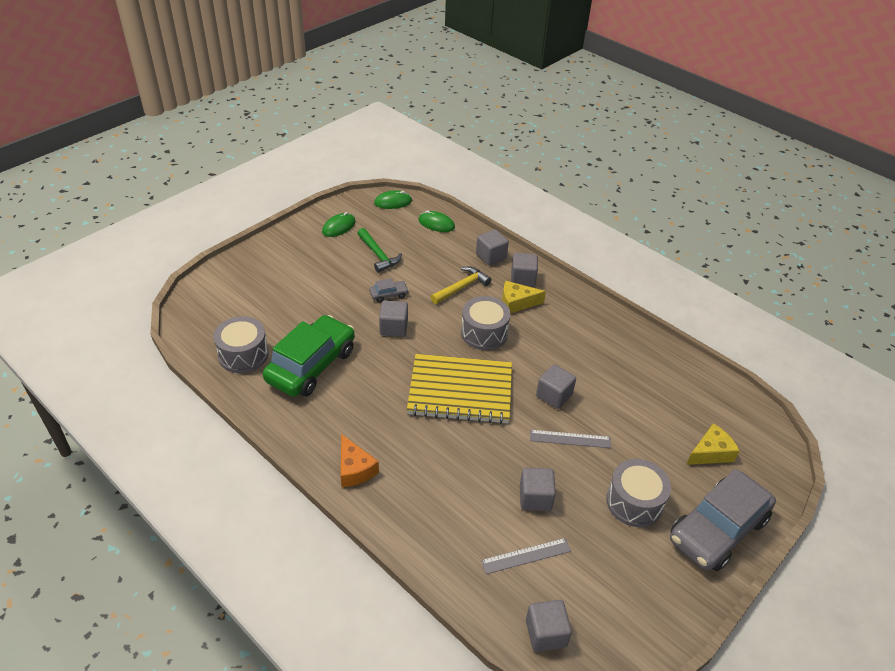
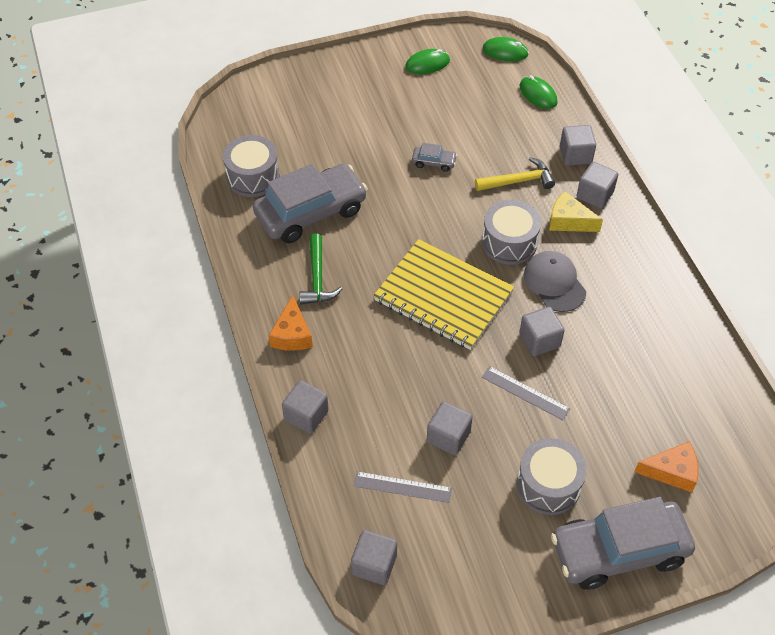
camera: 30 degrees right, 10 degrees up
green car [263,315,355,397] -> grey car [253,163,368,243]
green hammer [357,228,402,272] -> green hammer moved to [299,234,342,304]
grey cube [379,300,408,337] -> grey cube moved to [282,380,329,434]
yellow cheese [686,423,740,465] -> orange cheese [634,441,699,493]
none -> grey cap [524,251,586,312]

